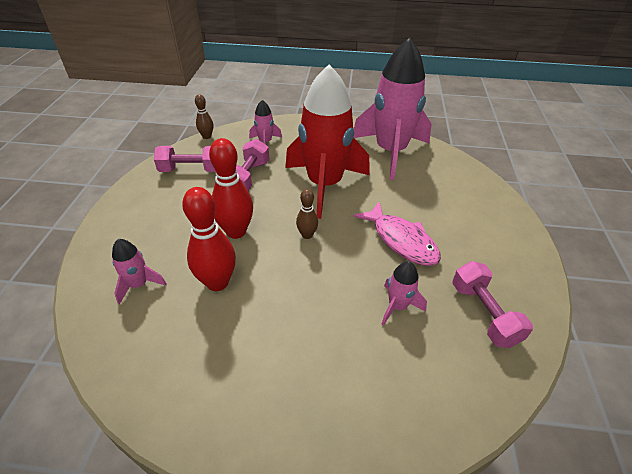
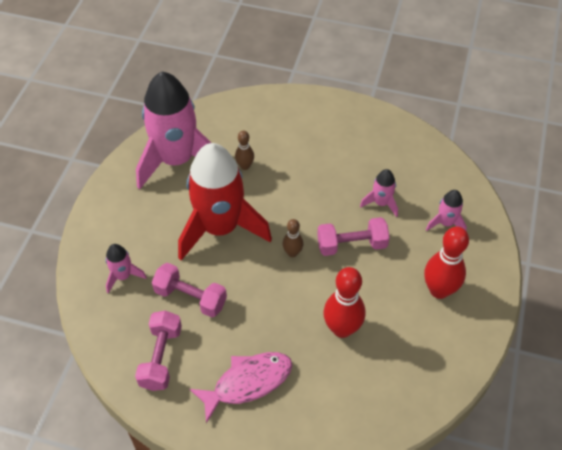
camera: 80 degrees left, 10 degrees up
pink rocket [112,239,166,305] -> pink rocket moved to [426,190,467,231]
brown bowling pin [195,94,213,139] -> brown bowling pin moved to [235,131,254,170]
red bowling pin [209,138,253,239] -> red bowling pin moved to [424,227,469,299]
pink fish [353,201,441,266] -> pink fish moved to [190,352,292,423]
pink dumbbell [452,261,533,348] -> pink dumbbell moved to [317,217,390,256]

